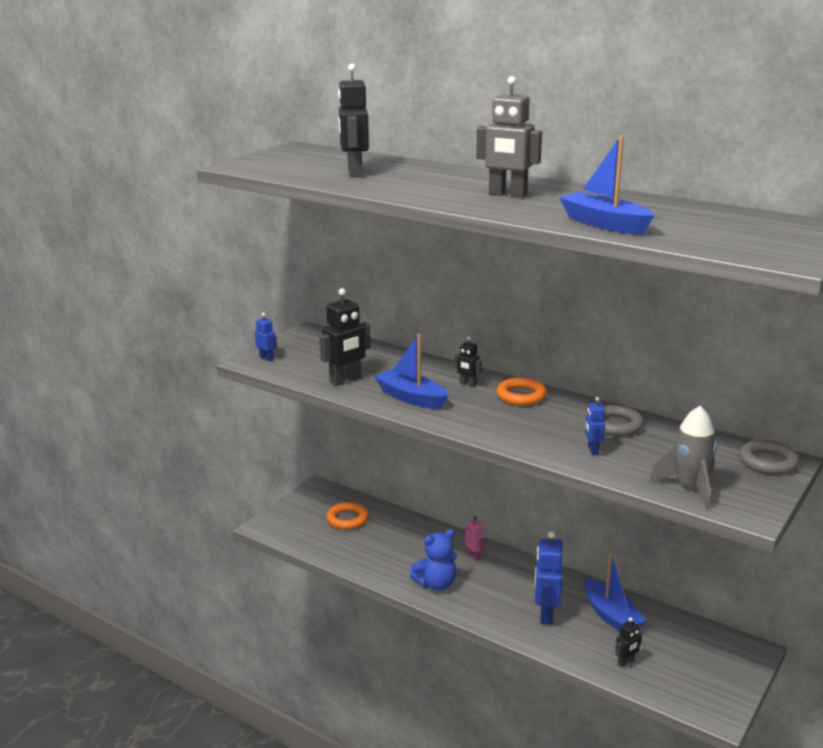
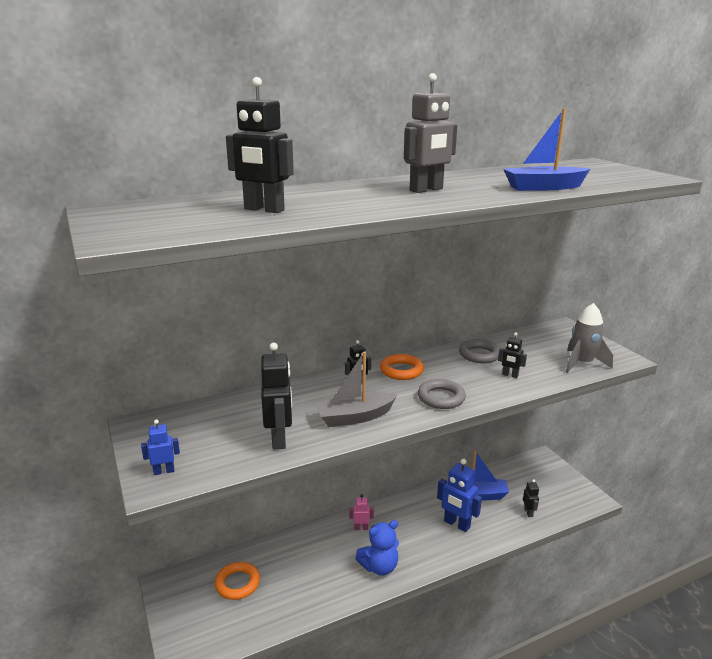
camera: 60 degrees left, 0 degrees up
blue boat [375,334,448,409] -> grey boat [314,351,397,427]
blue teddy bear [410,529,457,591] -> blue teddy bear turned 60 degrees clockwise [355,520,399,575]
blue robot [585,397,605,455] -> black robot [498,332,527,378]
grey ring [739,440,799,475] -> grey ring moved to [418,379,466,409]

